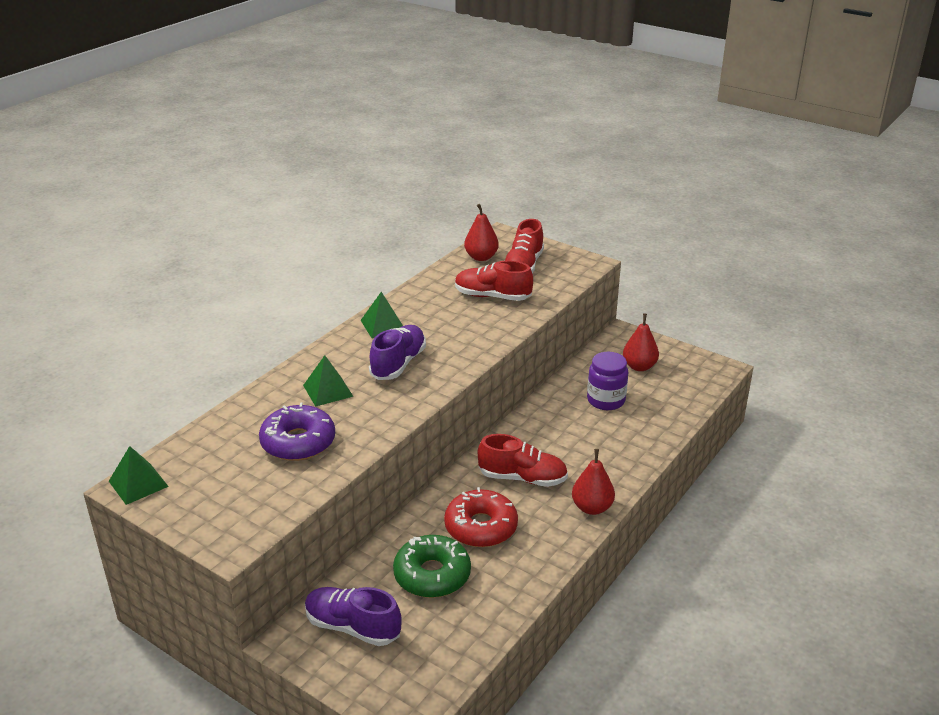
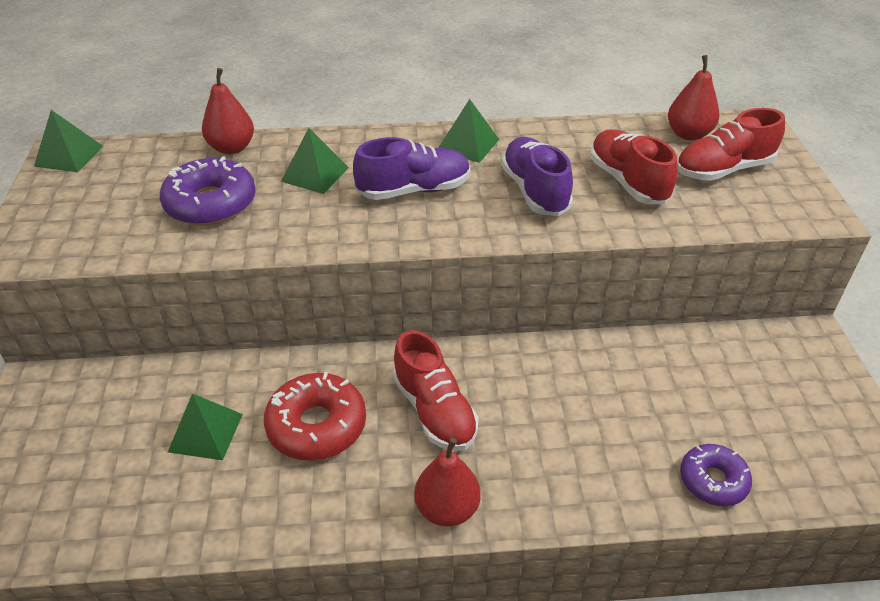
camera: 50 degrees right, 10 degrees up
purple shoe [305,587,402,646] -> purple shoe moved to [501,137,573,216]
green donut [393,535,471,598] -> green pyramid [168,393,243,460]
purple jar [587,352,628,410] -> none
red pear [623,314,659,371] -> red pear moved to [202,68,254,154]
none -> purple donut [680,444,752,506]

